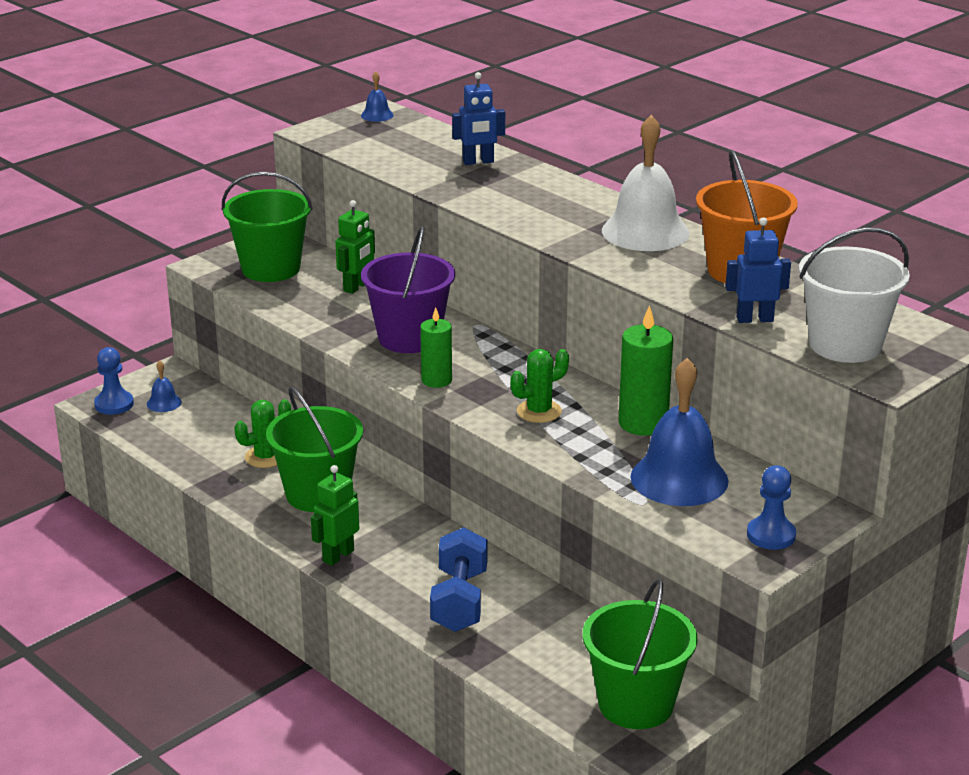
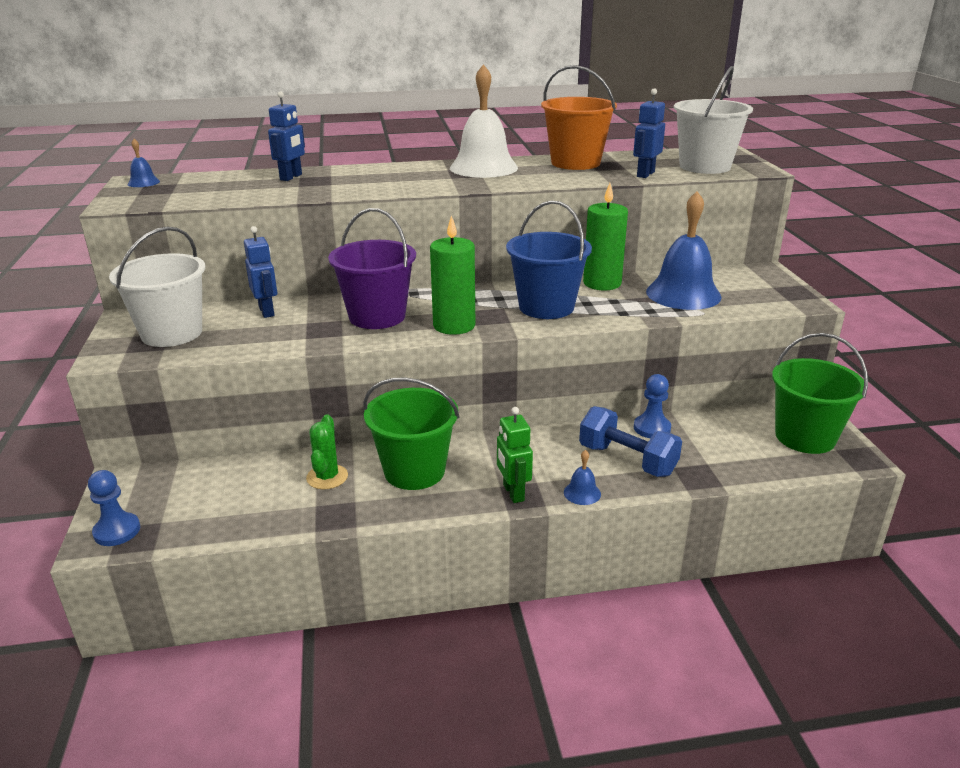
camera: 55 degrees left, 0 degrees up
blue bell [147,360,182,412] -> blue bell moved to [564,450,601,505]
green bucket [222,172,313,282] -> white bucket [109,227,205,347]
green robot [335,200,375,294] -> blue robot [244,226,277,318]
green candle [420,307,452,388] -> green candle [430,215,475,335], size x1.54
green cactus [510,349,569,423] -> blue bucket [506,200,592,319]
blue pawn [747,465,796,550] -> blue pawn moved to [634,374,671,438]

